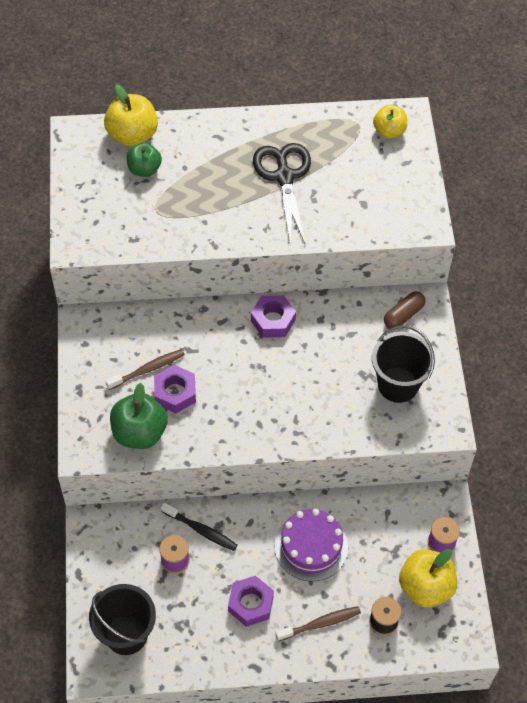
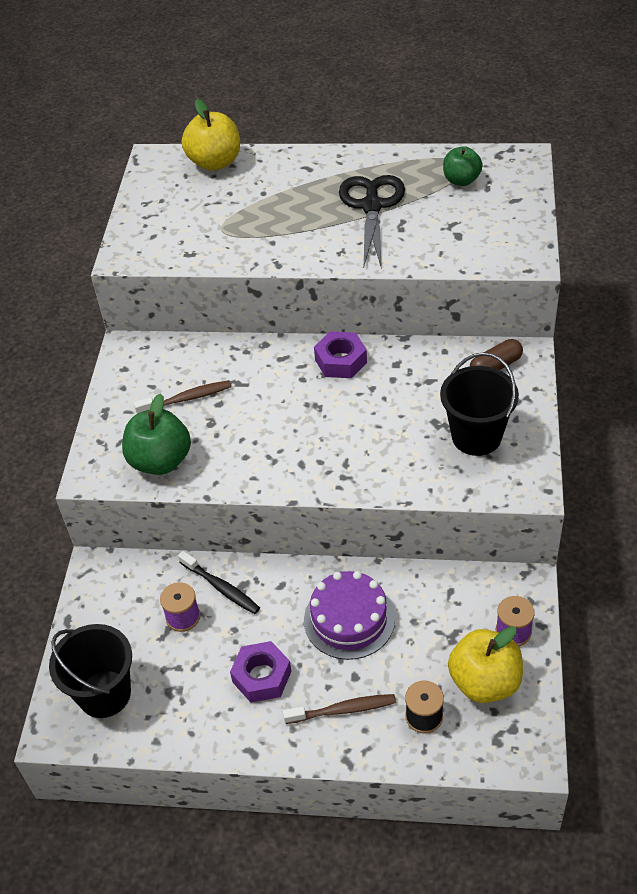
camera: 15 degrees right, 10 degrees down
green apple [127,143,162,177] -> green apple moved to [443,146,483,186]
purple nut [154,365,196,413] -> none
yellow apple [373,105,407,138] -> none

